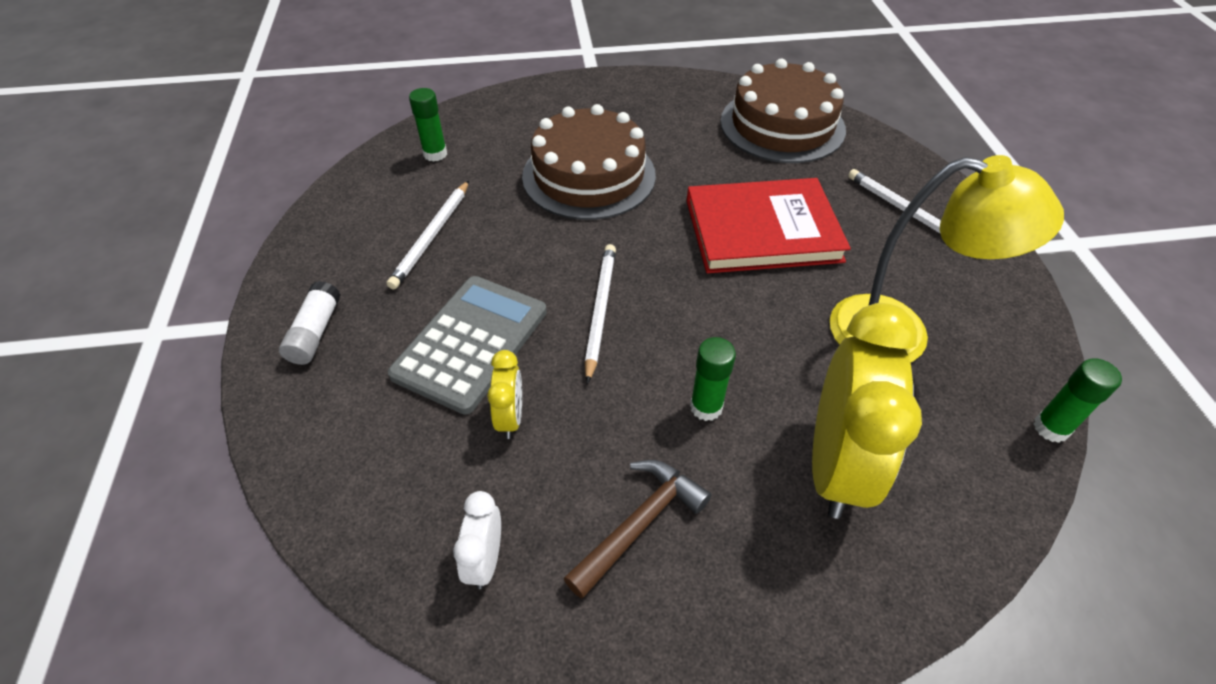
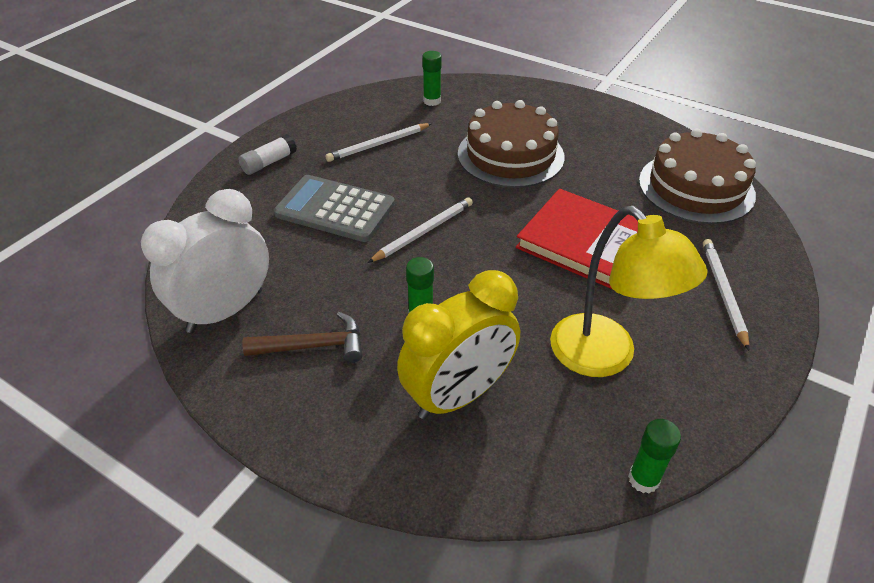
camera: 40 degrees right, 5 degrees down
grey calculator [388,276,547,415] -> grey calculator turned 135 degrees counterclockwise [274,175,395,242]
white clock [453,491,501,589] -> white clock [141,189,269,333], size x2.21
yellow clock [487,350,522,439] -> none

